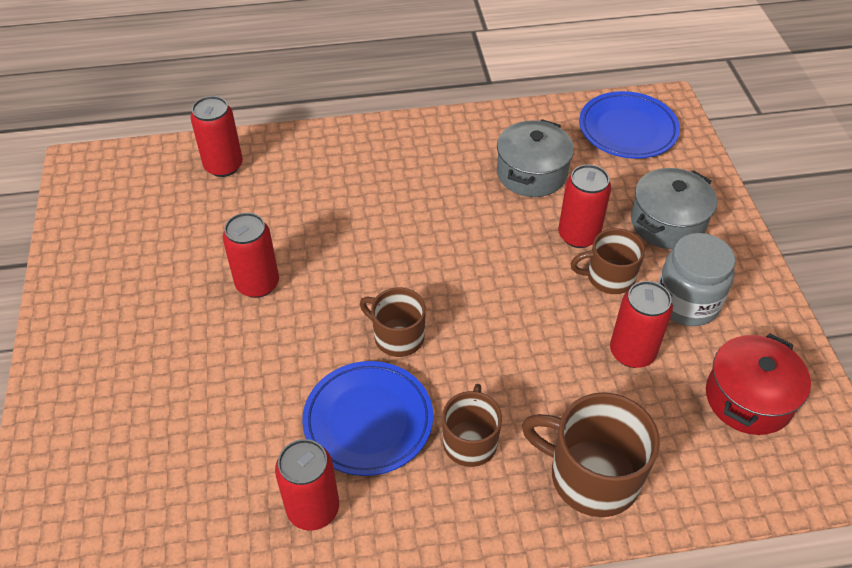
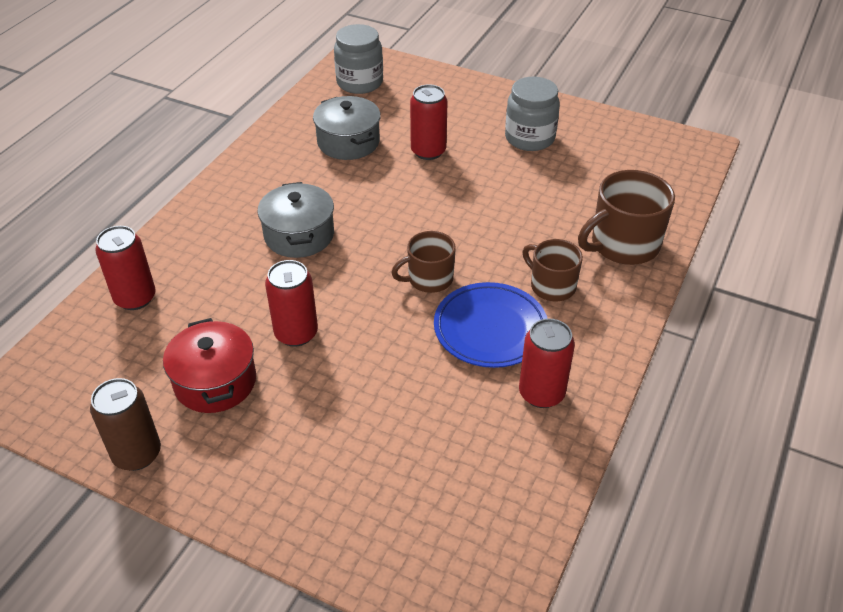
camera: 55 degrees left, 5 degrees down
brown mug [570,228,645,294] -> none
blue plate [579,91,680,159] -> grey jar [334,24,383,94]
red can [610,281,673,368] -> none
grey pot [631,168,717,249] -> grey pot moved to [258,182,334,258]
red pot [706,333,811,435] -> red pot moved to [163,318,256,413]
none -> brown can [90,378,161,471]

